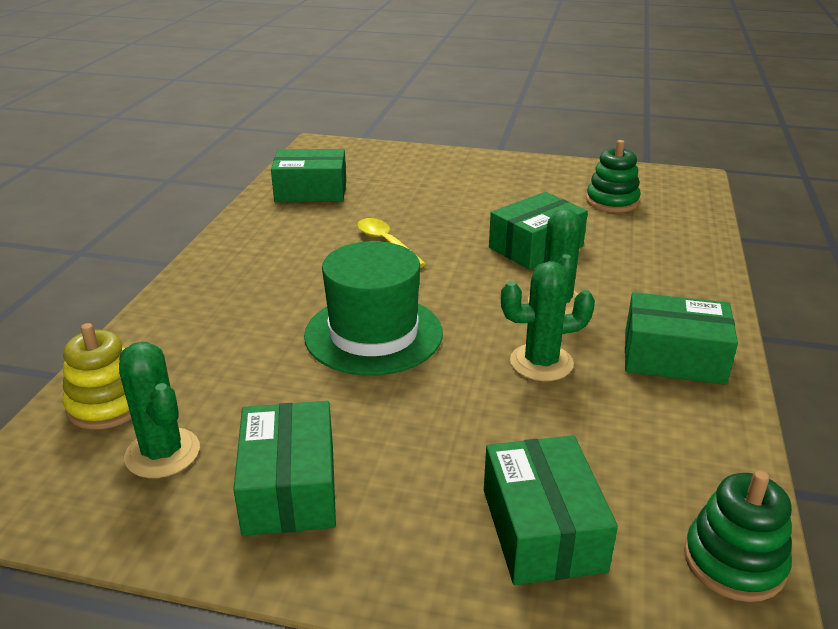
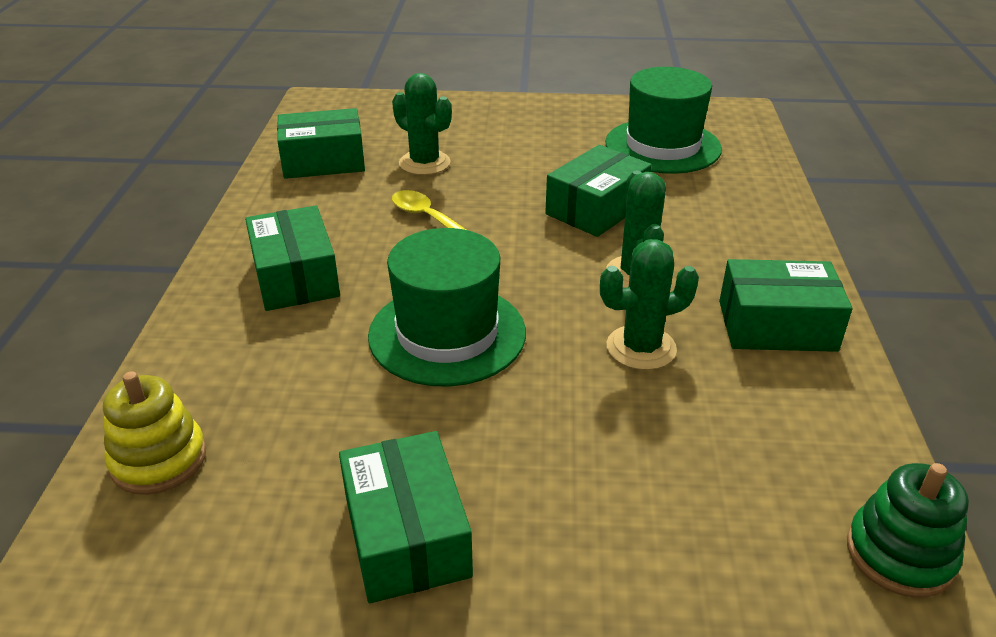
camera: 10 degrees left, 5 degrees up
green cactus [119,342,200,478] -> green cactus moved to [392,73,452,175]
green box [484,435,618,585] -> green box moved to [245,205,340,311]
green stacking toy [586,140,641,212] -> green hat [605,67,722,174]

